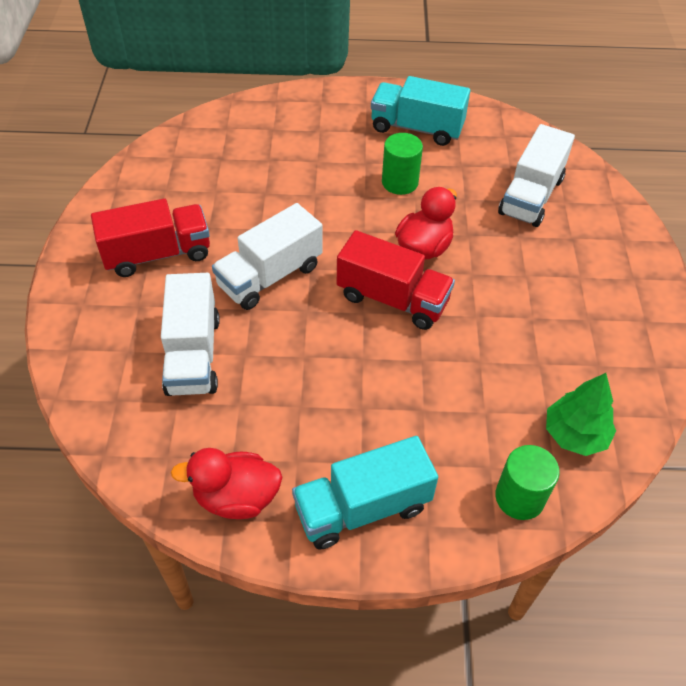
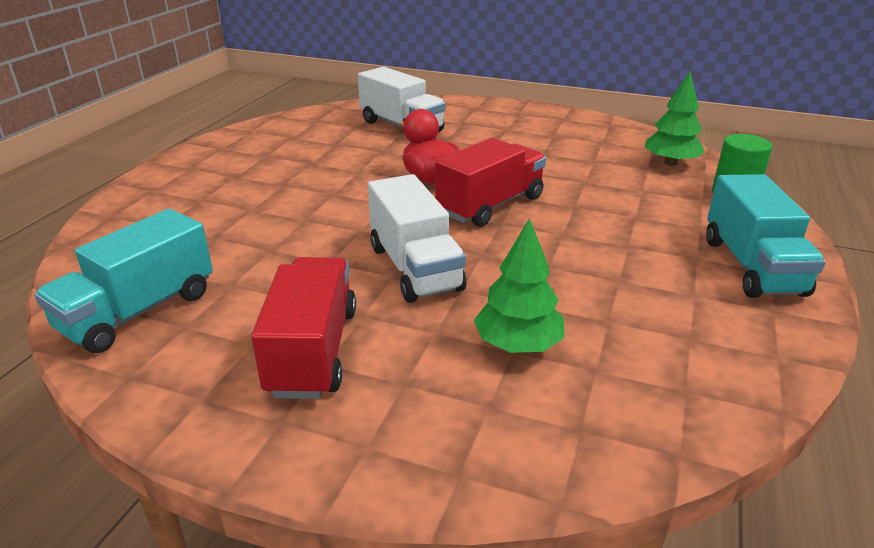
camera: 70 degrees left, 20 degrees down
white truck [161,273,220,396] -> green tree [474,218,565,353]
red duck [171,448,282,519] -> none
turquoise truck [371,76,470,146] -> turquoise truck moved to [34,209,213,353]
green cylinder [382,133,423,195] -> none

